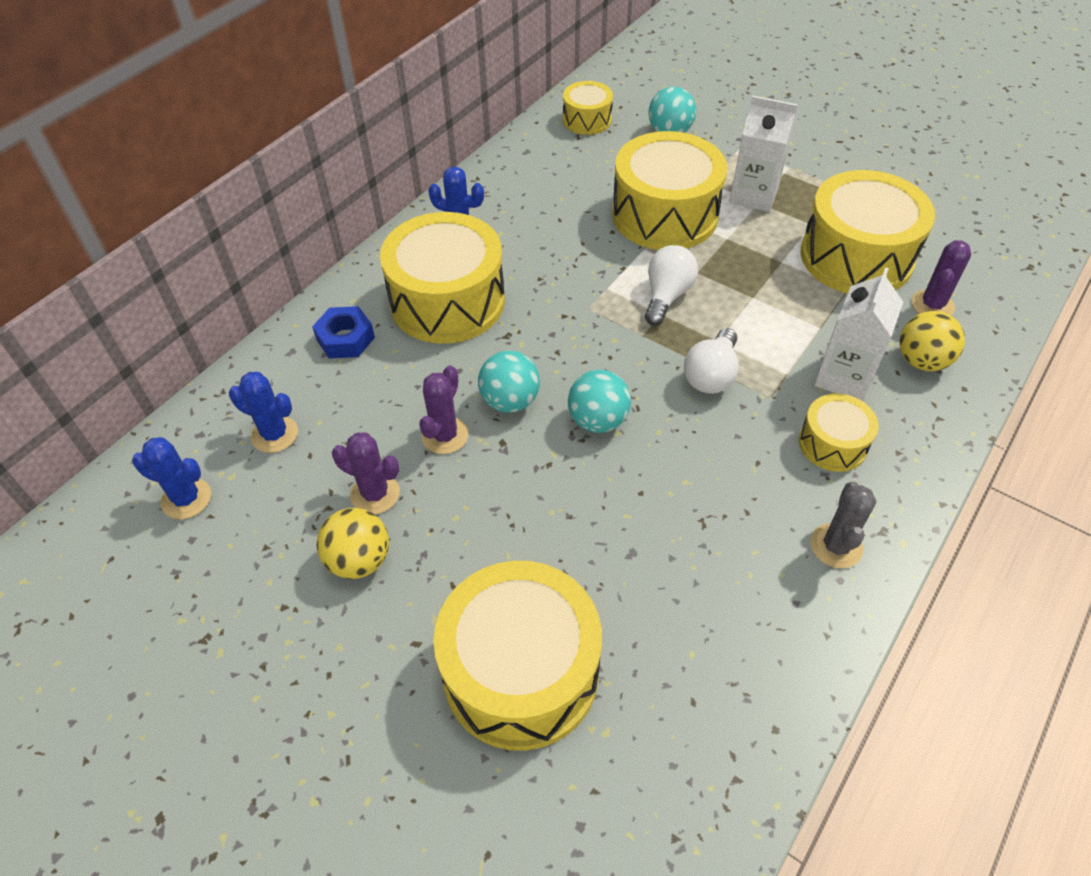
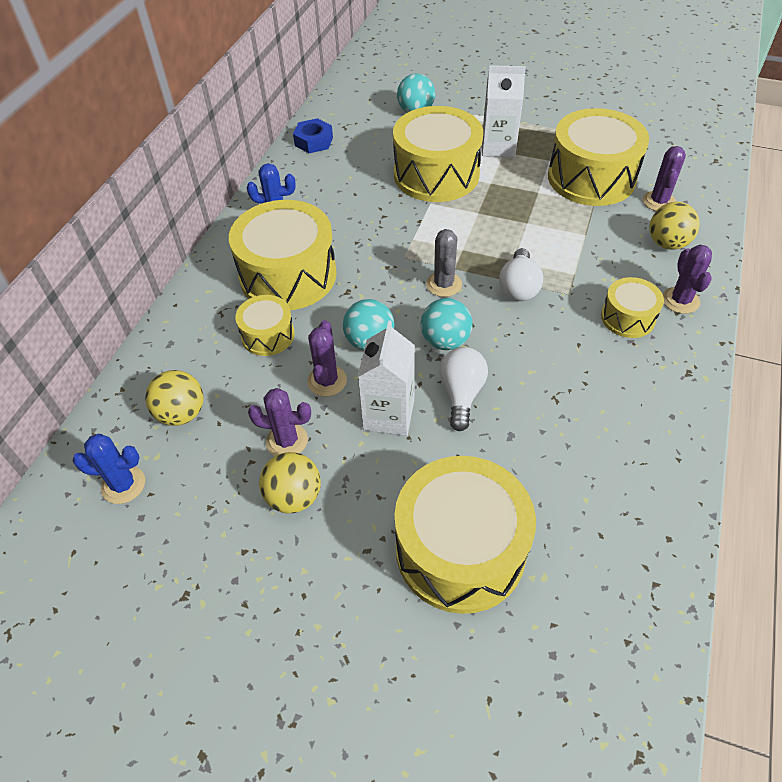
camera: 15 degrees left, 0 degrees up
blue cactus [229,372,298,453] -> yellow ball [145,370,204,426]
blue nut [312,306,375,358] -> blue nut moved to [293,118,333,153]
yellow drum [563,81,613,135] -> yellow drum moved to [235,295,295,356]
white light bulb [645,245,698,326] -> white light bulb moved to [439,347,488,431]
grey cactus [810,482,876,568] -> grey cactus moved to [426,229,462,297]
white carton [814,267,903,401] -> white carton moved to [357,320,415,436]
none -> purple cactus [663,245,712,314]

